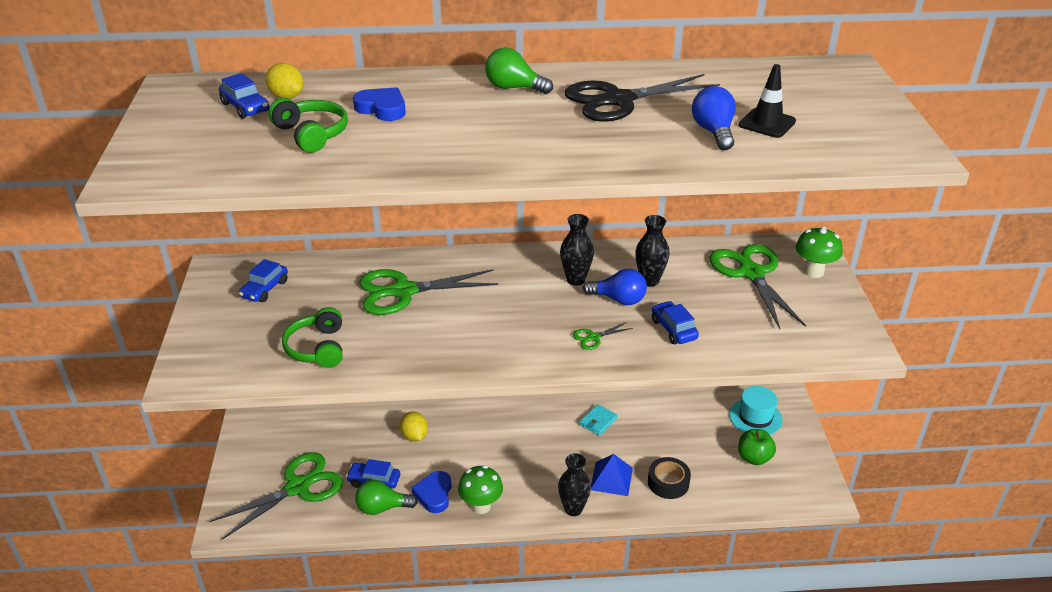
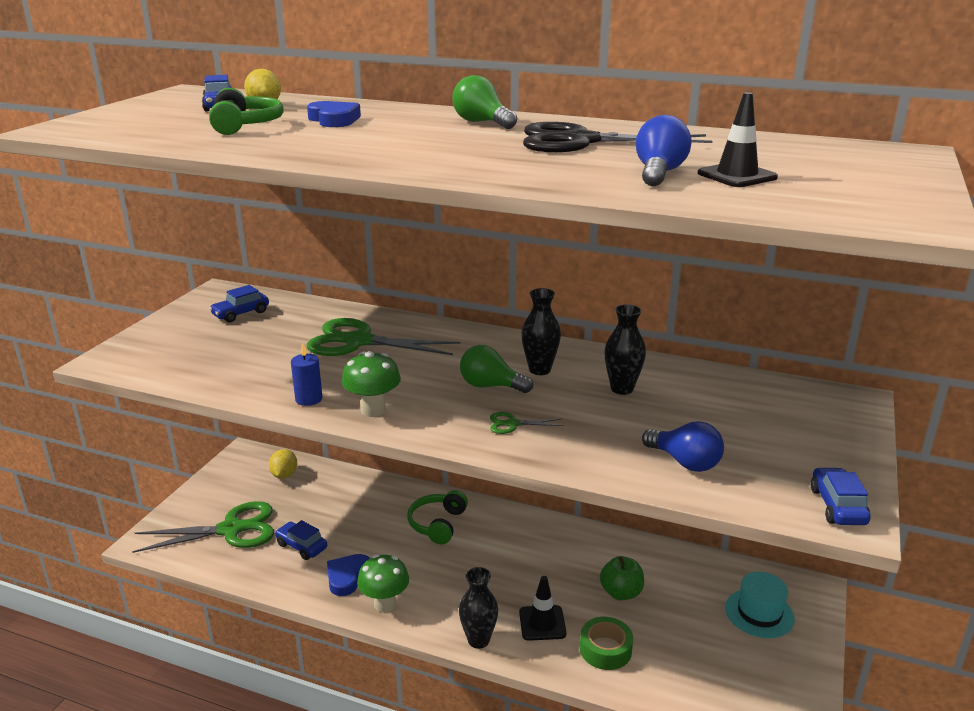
camera: 25 degrees right, 10 degrees down
green headphones [282,307,342,368] -> green headphones moved to [407,490,468,544]
green light bulb [355,480,418,515] -> green light bulb moved to [460,345,533,393]
yellow lemon [400,412,428,441] -> yellow lemon moved to [269,449,297,479]
turquoise wallet [579,404,617,436] -> none
blue light bulb [583,269,647,305] -> blue light bulb moved to [642,421,724,472]
blue pyramid [591,454,633,496] -> black traffic cone [519,576,567,641]
black tape [648,457,691,499] -> green tape [580,617,633,670]
blue car [652,301,699,344] -> blue car moved to [810,467,871,525]
green scissors [710,244,806,329] -> none
green apple [738,429,776,465] -> green apple moved to [600,556,644,600]
green mushroom [796,227,843,278] -> green mushroom moved to [342,351,401,417]
none -> blue candle [291,343,323,406]

